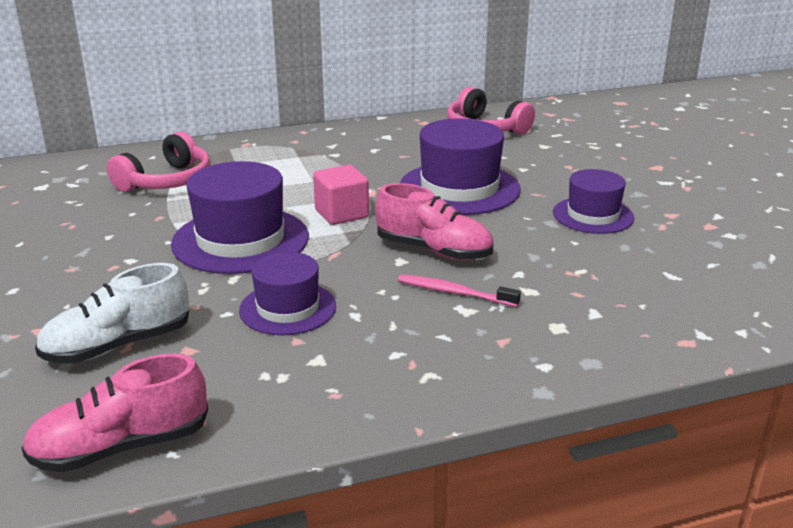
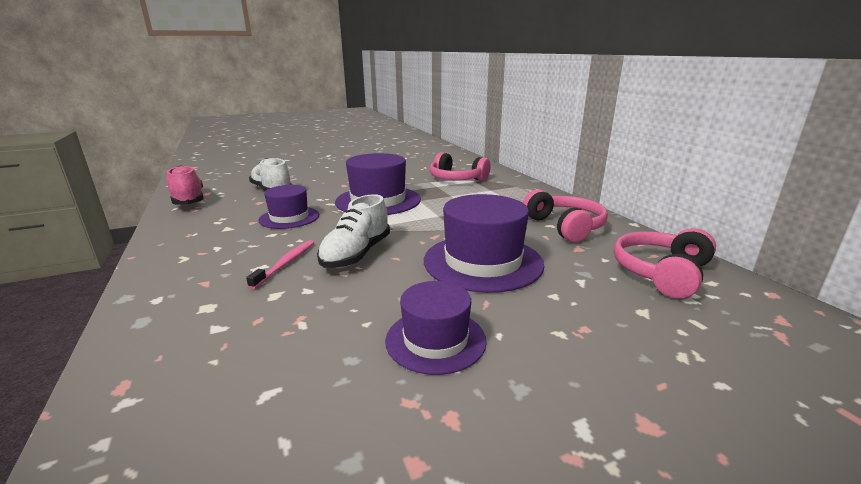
camera: 85 degrees right, 5 degrees down
pink cube [313,165,369,225] -> none
pink shoe [375,183,494,260] -> white shoe [317,194,390,268]
none -> pink headphones [523,190,608,242]

